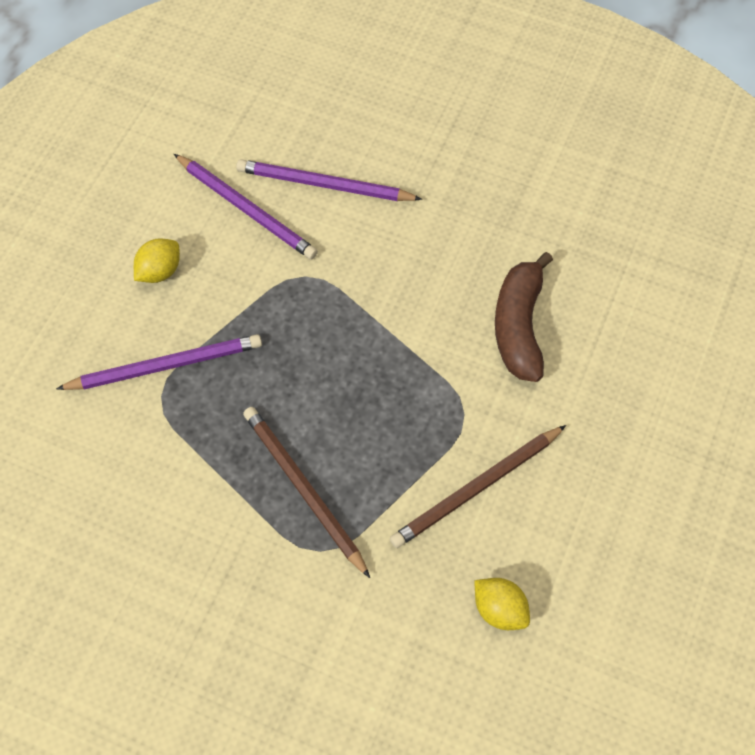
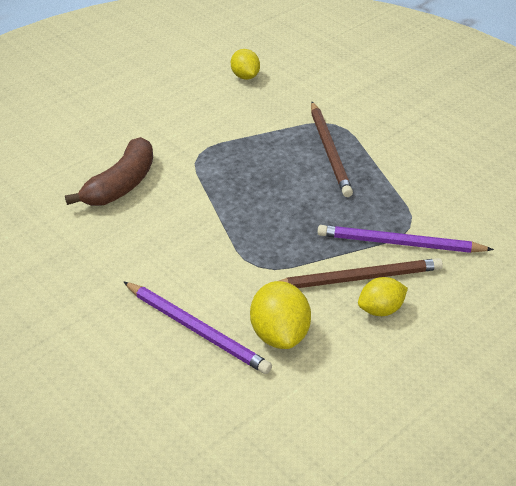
camera: 155 degrees left, 20 degrees down
purple pencil [174,154,318,259] -> yellow lemon [250,281,311,349]
brown pencil [390,425,566,548] -> brown pencil moved to [279,258,443,288]

